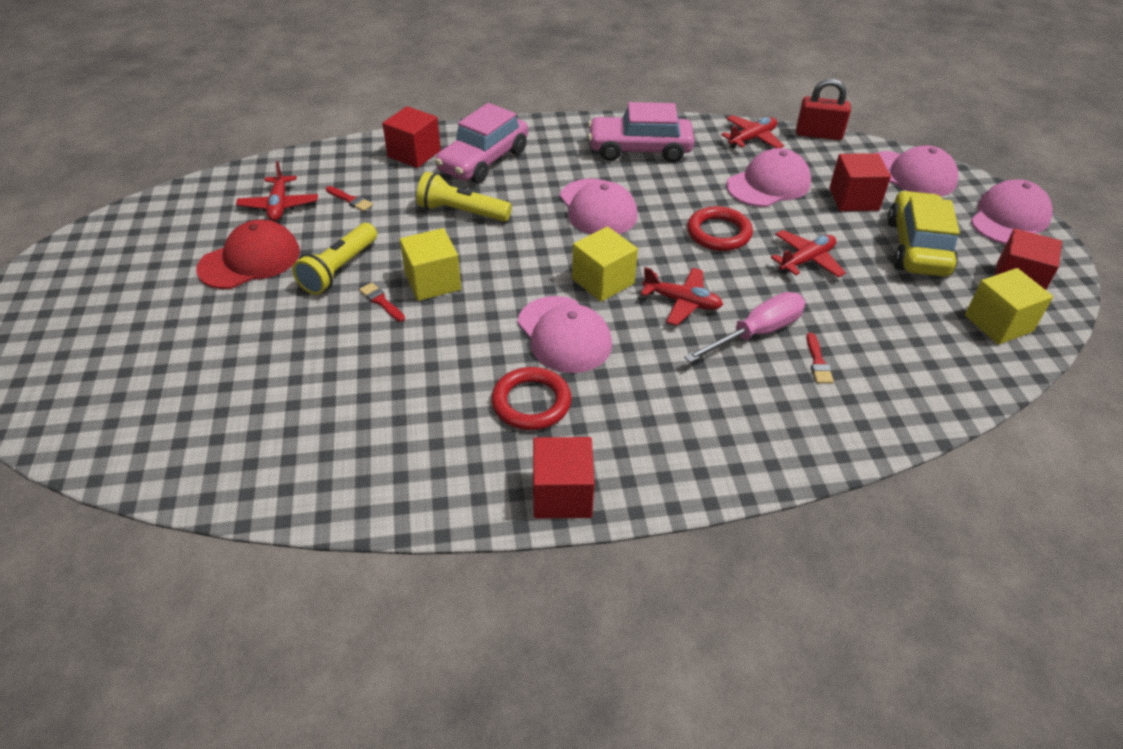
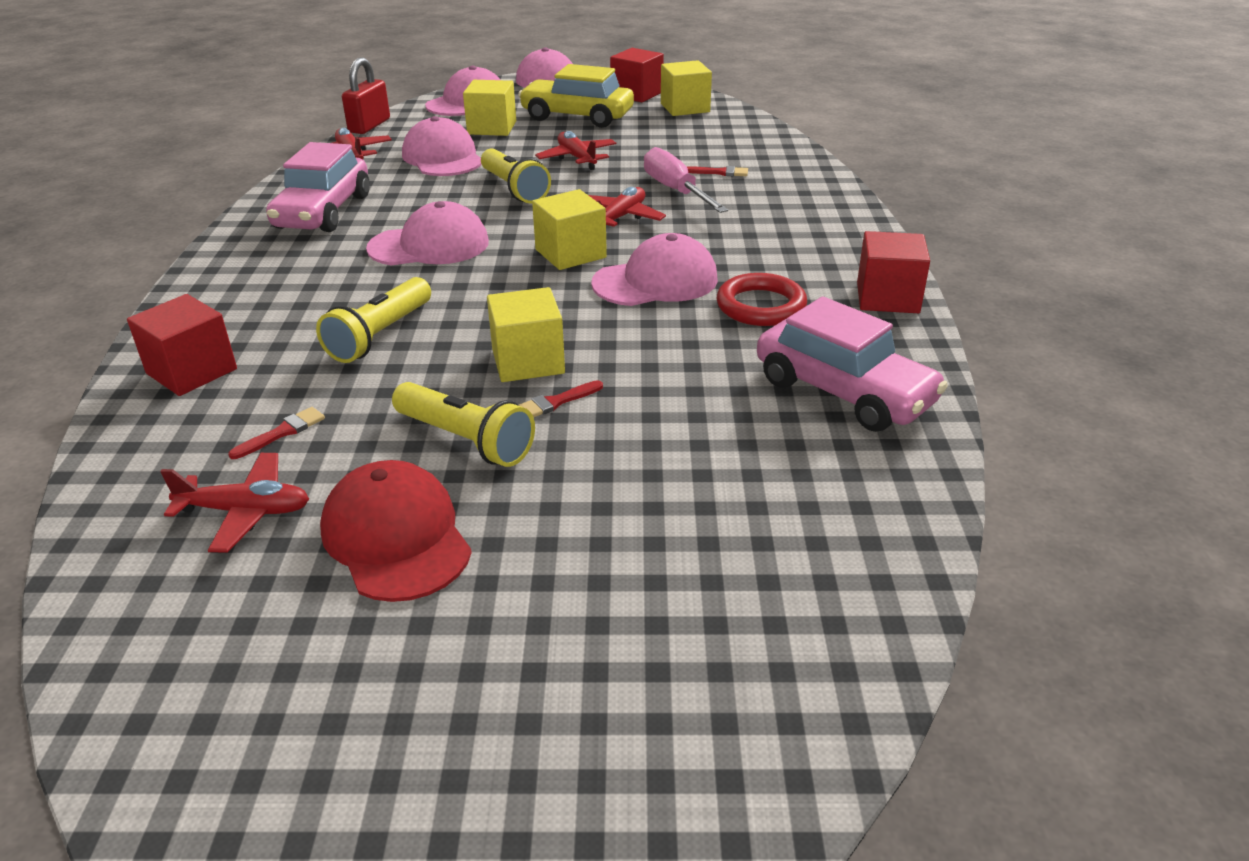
camera: 80 degrees left, 10 degrees down
pink car [435,103,528,183] -> pink car moved to [757,296,948,432]
red ring [687,206,753,251] -> yellow flashlight [481,148,551,204]
red cube [829,153,891,211] -> yellow cube [463,80,516,136]

